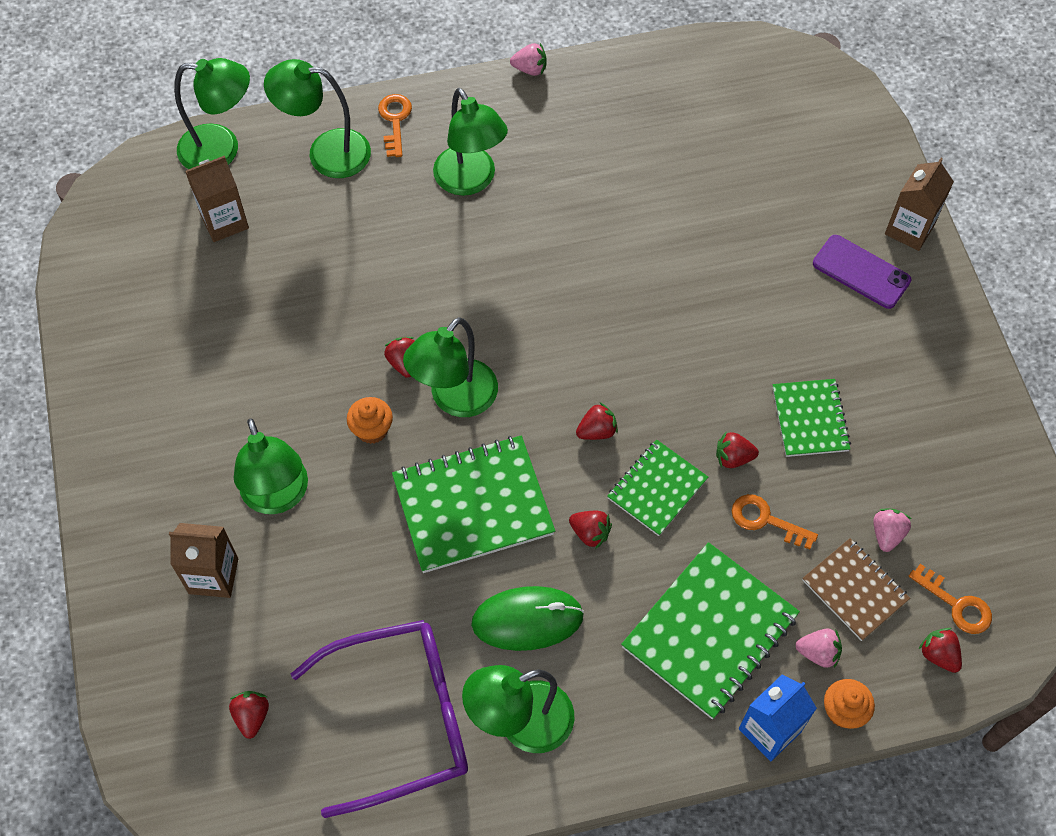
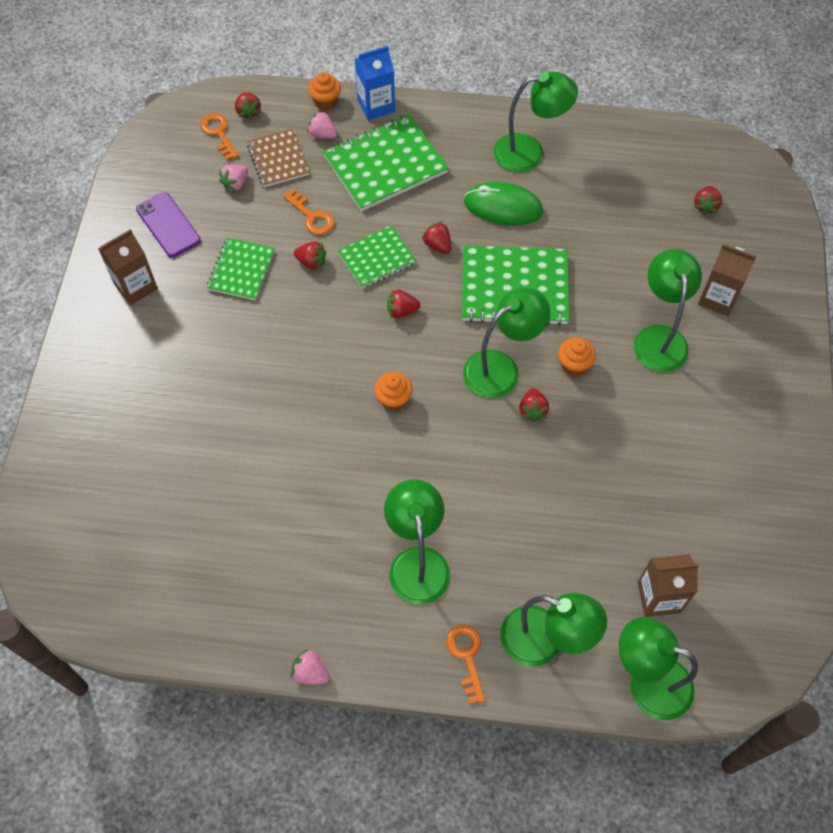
camera: 160 degrees left, 0 degrees up
purple glasses [291,620,468,818] -> none
orange key [378,94,412,157] -> orange key turned 150 degrees clockwise [446,625,486,704]
purple phone [813,235,911,309] -> purple phone moved to [136,192,201,257]
brown carton [885,158,954,251] -> brown carton moved to [98,229,158,305]
none -> orange cupcake [374,372,413,411]

